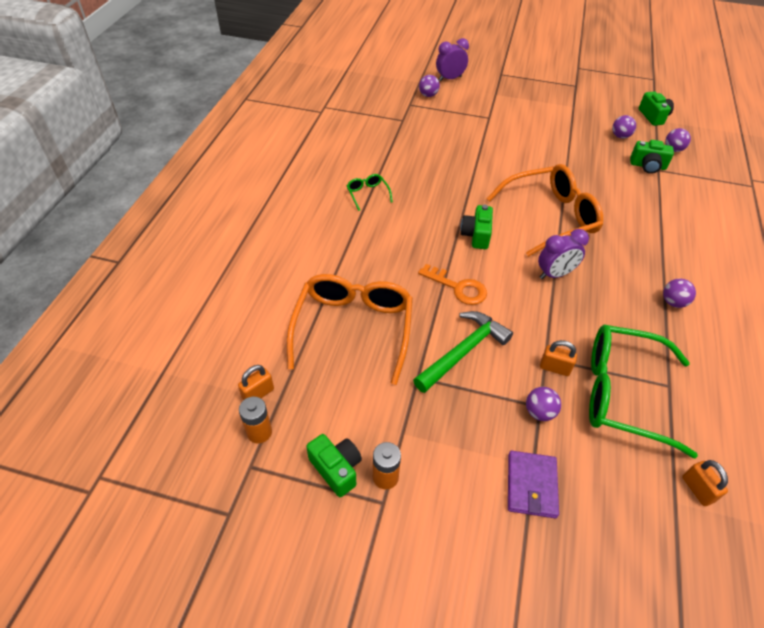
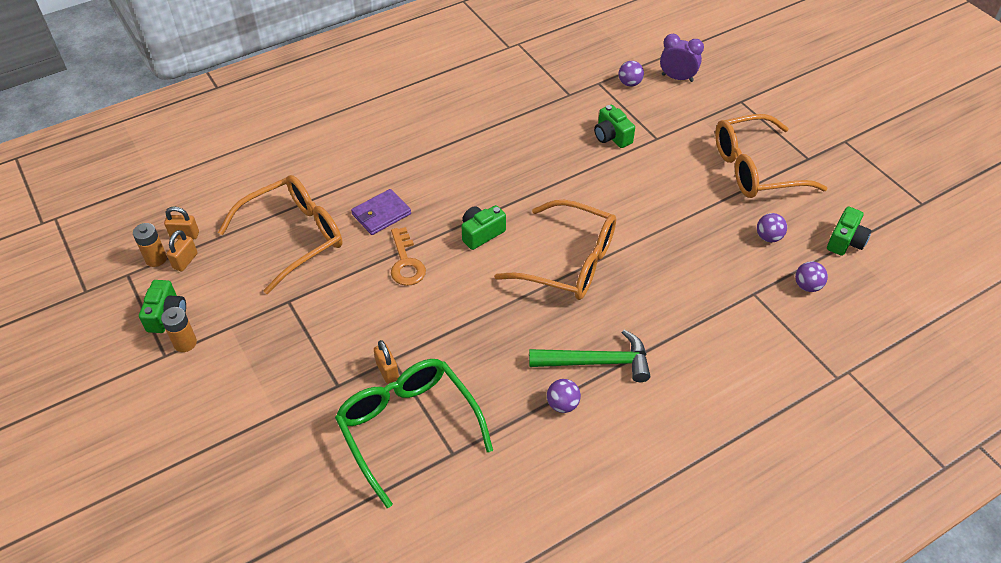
camera: 45 degrees right, 0 degrees up
green glasses [347,174,393,211] -> none
green hammer [413,311,513,393] -> green hammer moved to [529,330,650,382]
purple wallet [508,451,559,518] -> purple wallet moved to [351,189,411,235]
purple ball [526,387,561,421] -> none
purple clock [538,229,589,279] -> none
green camera [630,140,674,174] -> green camera moved to [594,105,635,148]
orange padlock [682,460,728,506] -> orange padlock moved to [167,230,198,272]
none -> orange glasses [715,114,828,198]

